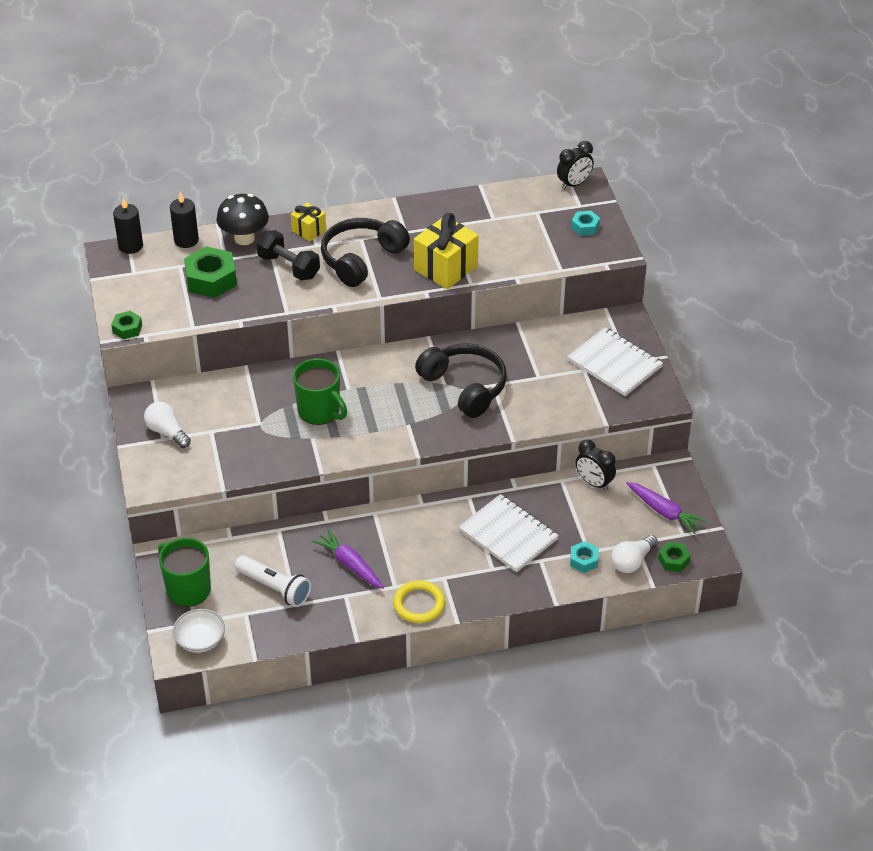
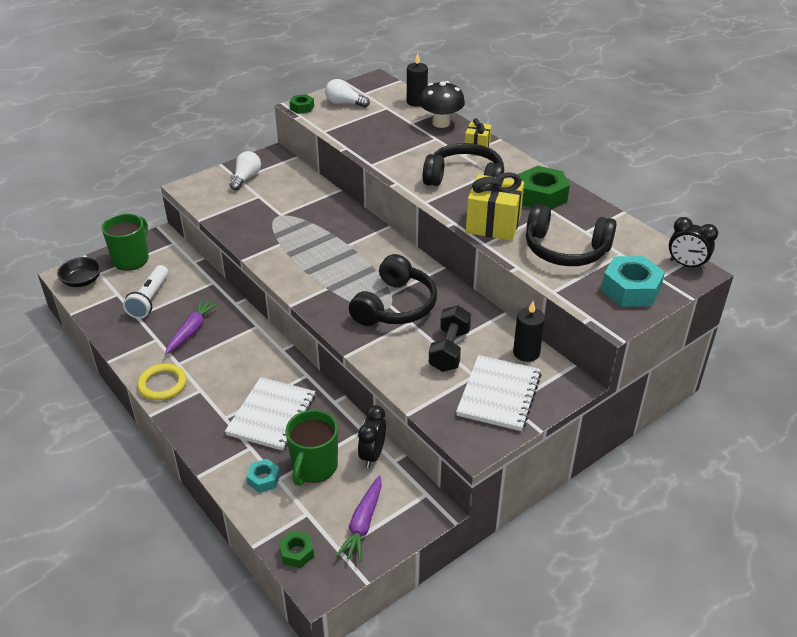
camera: 65 degrees right, 5 degrees down
black candle [113,197,143,254] -> black candle moved to [513,301,545,362]
white bowl [173,609,225,653] -> black bowl [57,257,101,287]
green nut [184,246,237,298] -> green nut moved to [518,166,570,210]
black dumbbell [256,230,320,280] -> black dumbbell moved to [429,305,471,372]
green mug [293,358,347,425] -> green mug moved to [285,410,338,486]
turquoise nut [571,211,600,236] -> turquoise nut [601,256,665,307], size x1.87
white light bulb [611,535,658,573] -> white light bulb moved to [325,79,370,108]
none -> black headphones [526,204,617,266]

